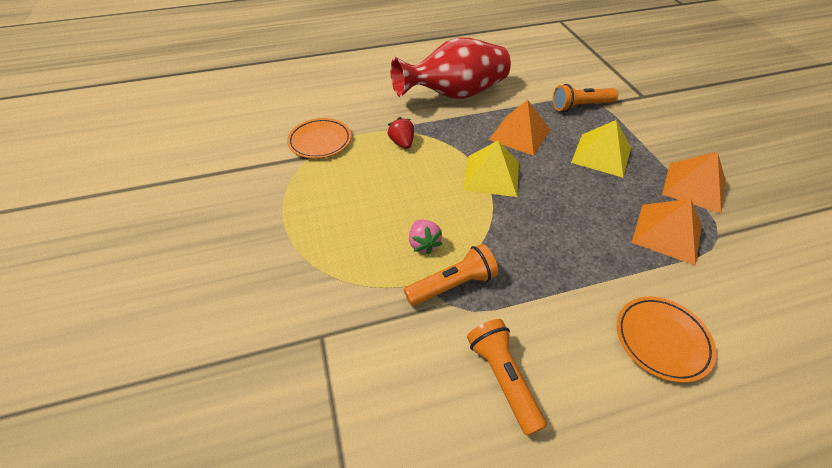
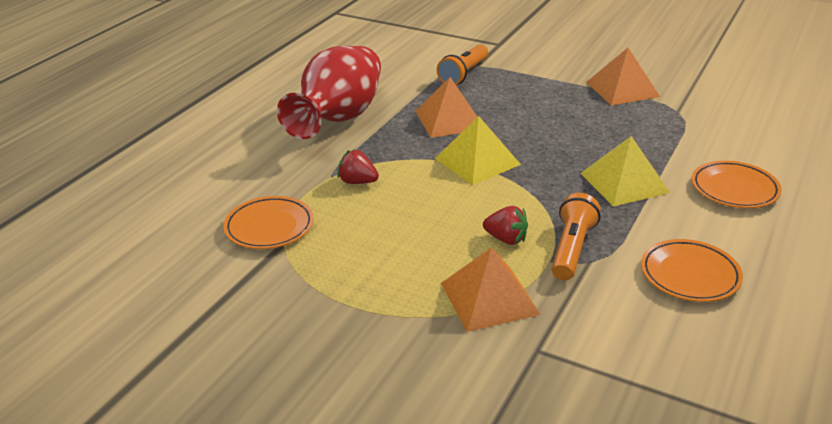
camera: 45 degrees left, 15 degrees down
pink strawberry [409,220,442,255] -> red strawberry [483,206,528,245]
orange flashlight [467,319,547,436] -> orange plate [641,239,743,302]
yellow pyramid [571,120,631,178] -> yellow pyramid moved to [580,136,670,207]
orange pyramid [632,199,702,266] -> orange pyramid moved to [441,247,541,332]

